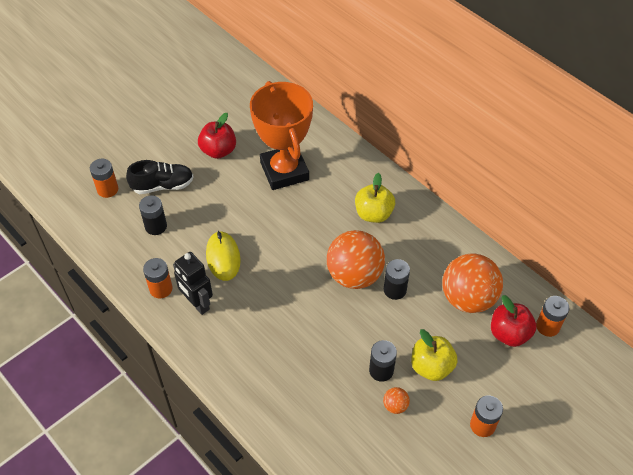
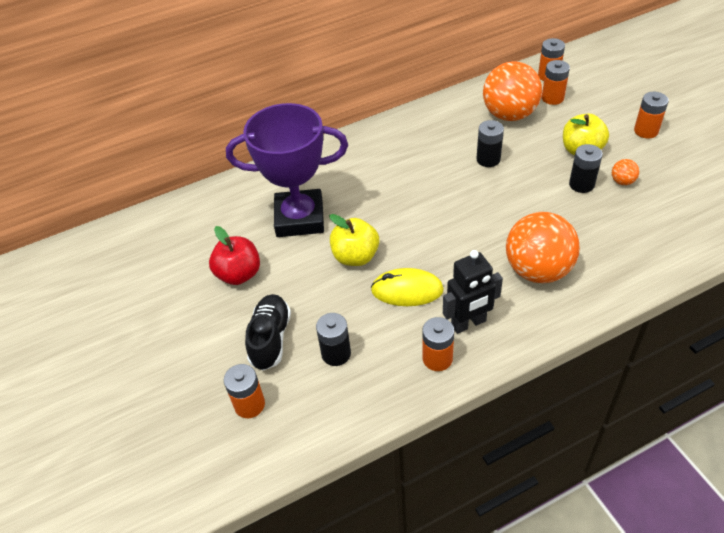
camera: 70 degrees left, 5 degrees down
orange trophy [250,81,313,190] -> purple trophy [226,103,348,237]
orange ball [327,230,385,289] -> orange ball moved to [506,212,580,283]
yellow apple [355,173,395,223] -> yellow apple moved to [329,214,379,266]
red apple [491,295,536,347] -> orange battery [542,60,570,105]

